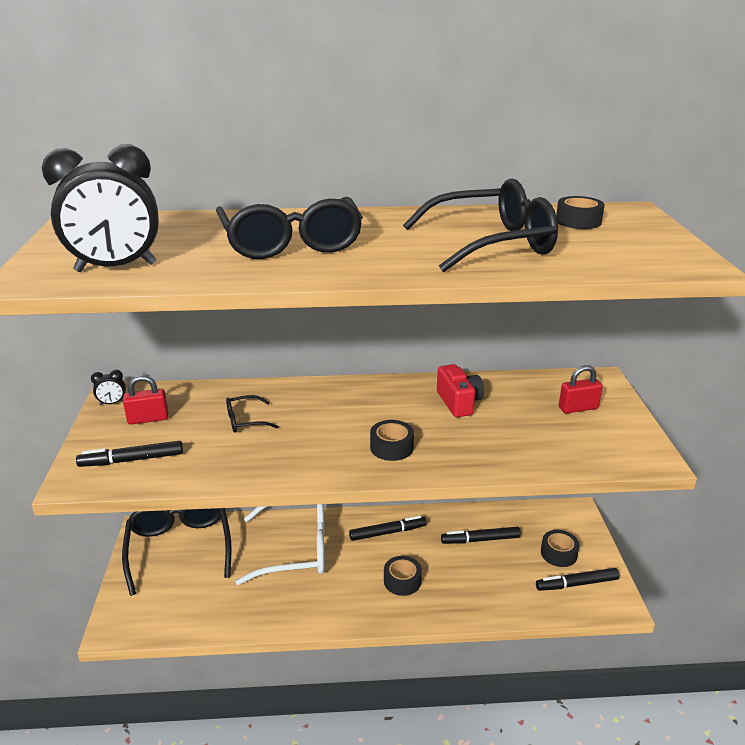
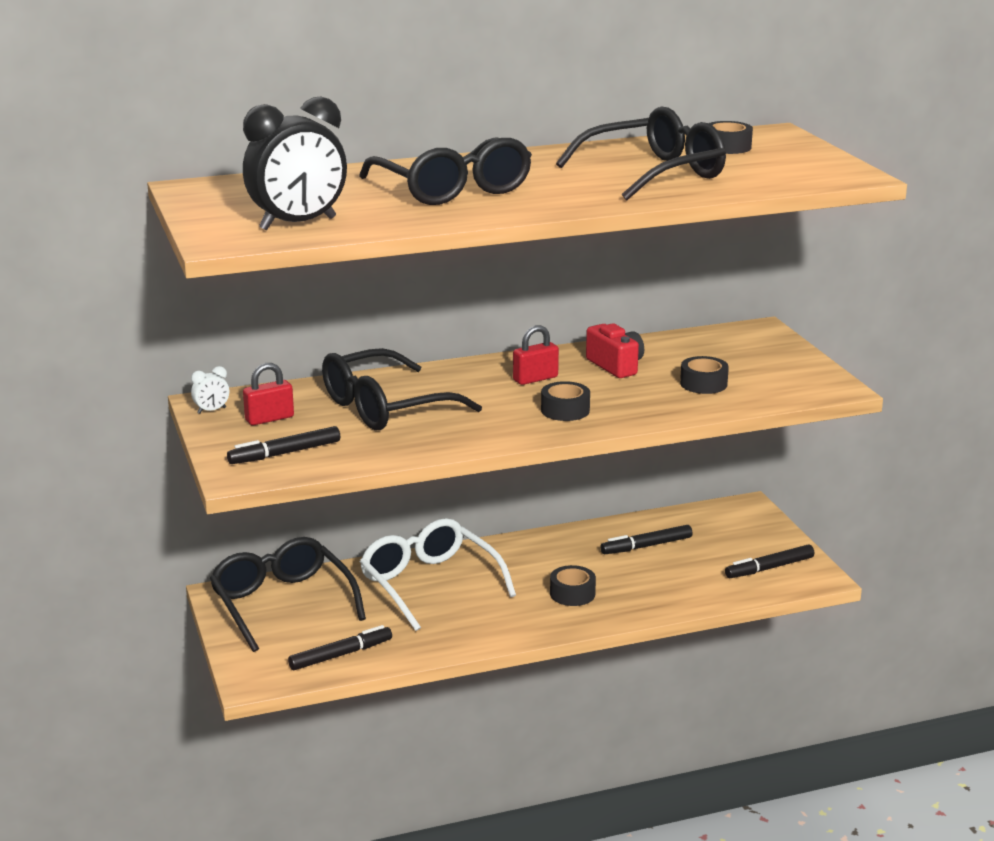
camera: 15 degrees left, 5 degrees down
black clock [91,370,126,405] -> white clock [191,366,229,414]
black glasses [226,395,279,433] -> black glasses [322,348,482,430], size x2.20
white glasses [236,504,325,585] -> white glasses turned 105 degrees counterclockwise [360,518,516,631]
black marker [349,516,427,541] -> black marker moved to [288,625,392,670]
black tape [541,530,580,567] -> black tape moved to [680,356,729,394]
red padlock [559,365,603,414] -> red padlock moved to [513,325,559,385]

